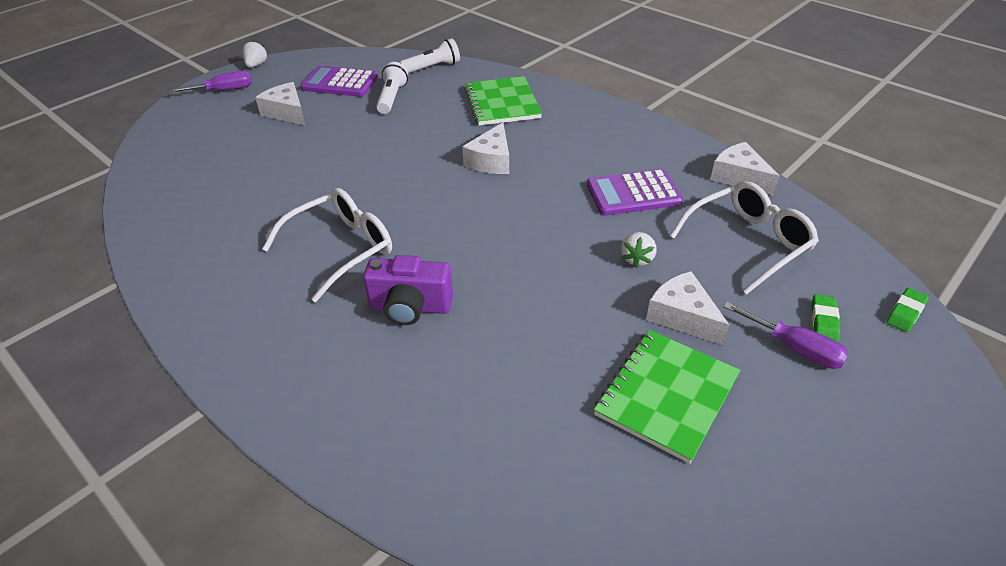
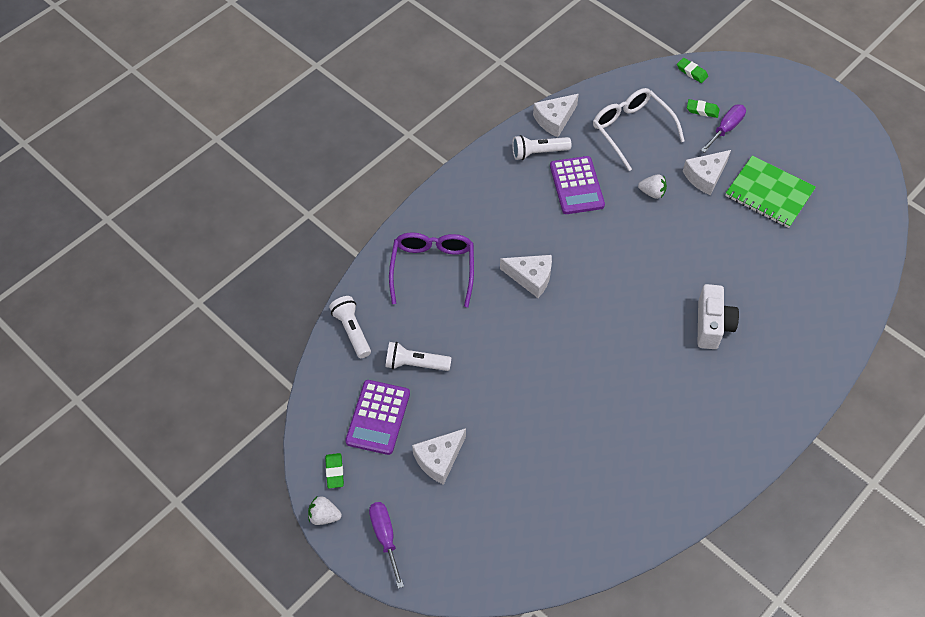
camera: 90 degrees left, 15 degrees up
white glasses [262,188,392,302] -> none
purple camera [363,255,453,325] -> white camera [698,284,739,349]
green notebook [464,76,542,126] -> purple glasses [389,232,474,307]
none -> green eraser [325,453,344,488]
none -> white flashlight [512,135,571,160]

